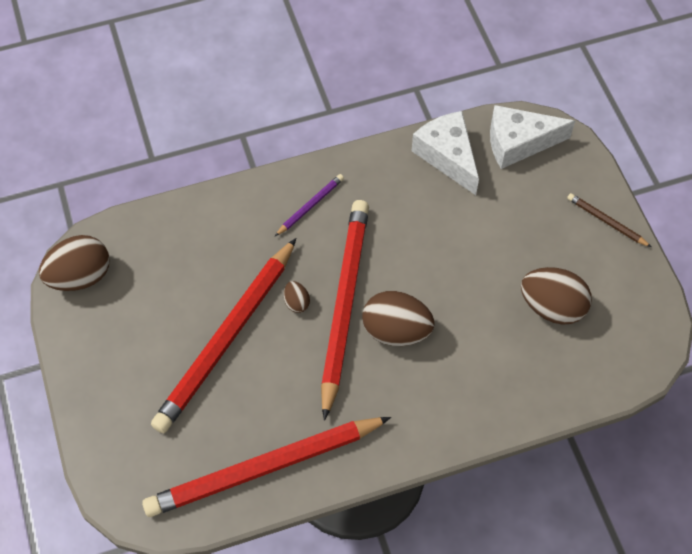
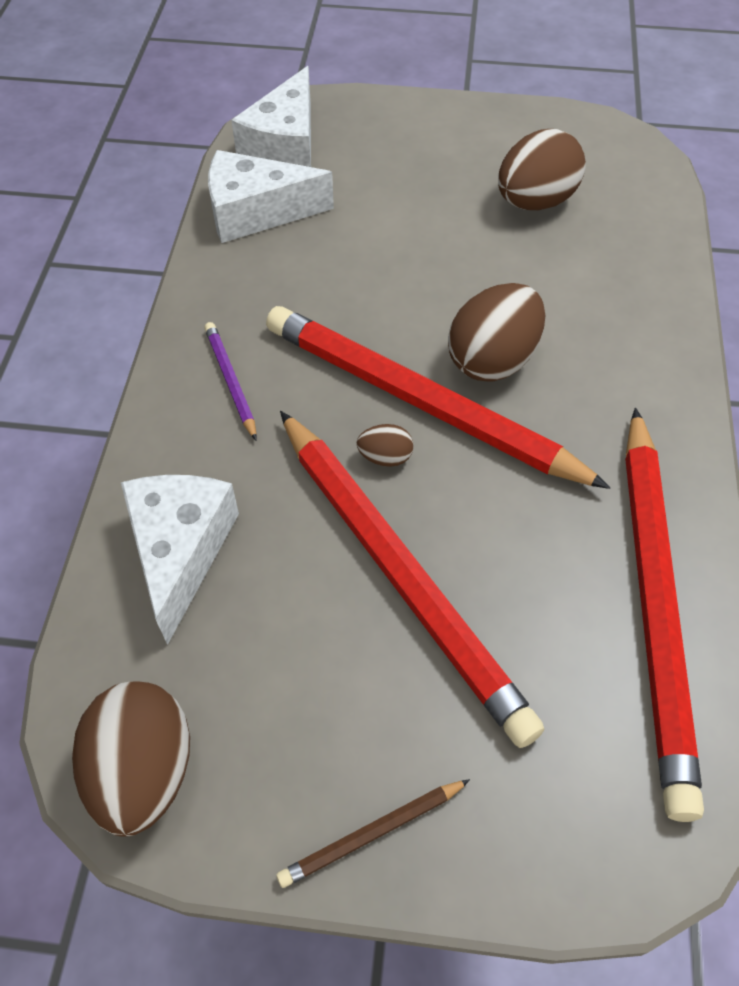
camera: 65 degrees left, 5 degrees down
brown pencil [567,193,651,247] -> brown pencil moved to [276,779,470,888]
none -> white cheese [121,475,239,645]

